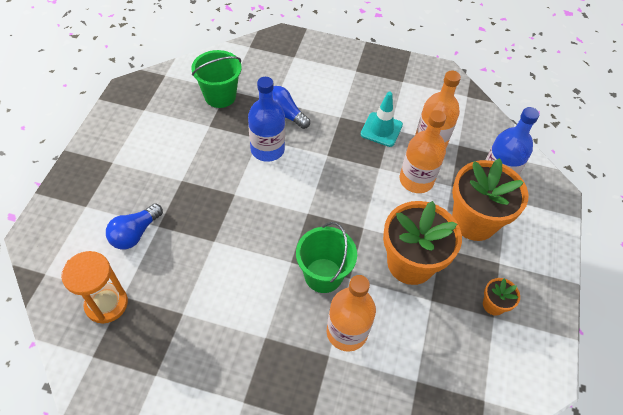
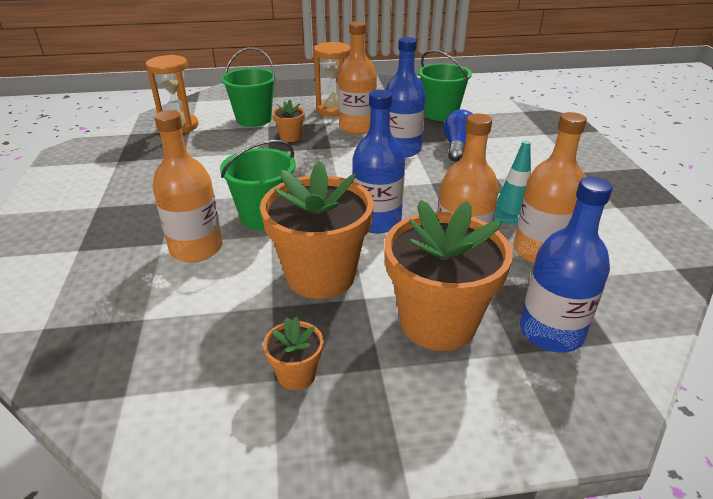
camera: 70 degrees right, 20 degrees down
blue light bulb [106,204,163,249] -> green bucket [221,47,276,127]
none -> orange flower pot [272,100,305,142]
none -> orange hourglass [314,42,350,116]
none -> orange bottle [338,21,377,134]
none -> blue bottle [352,90,405,233]

